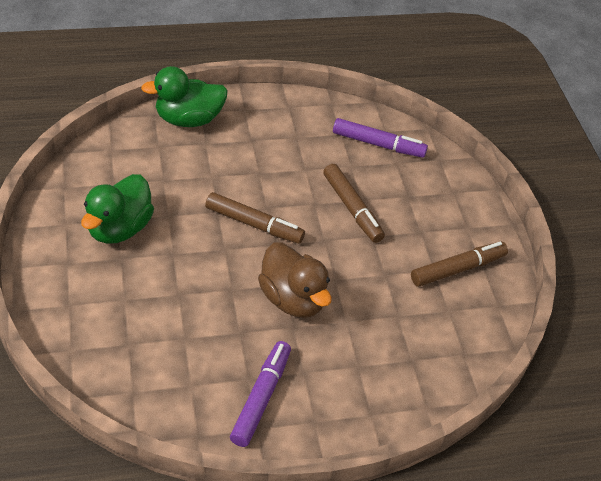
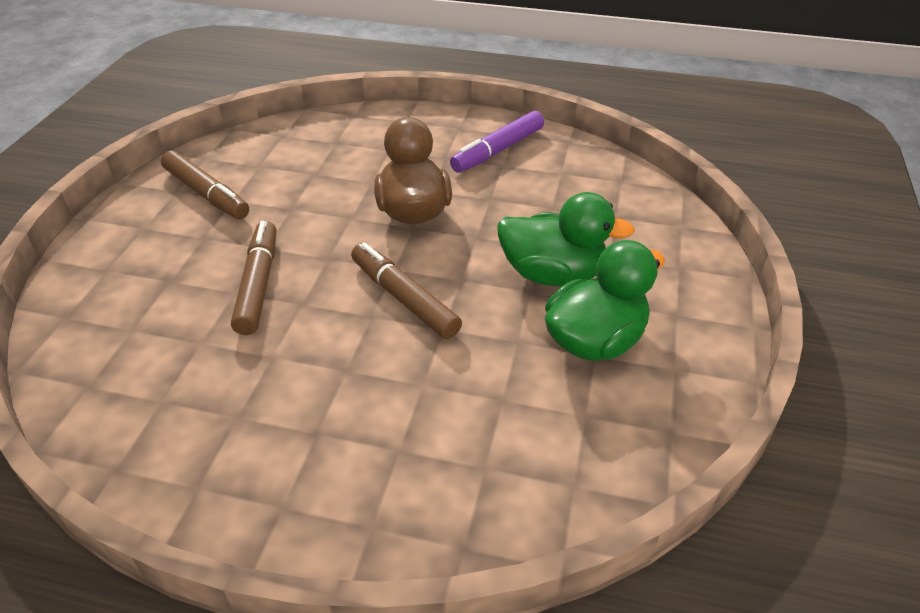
camera: 150 degrees left, 5 degrees down
green duck [141,66,228,127] -> green duck moved to [497,192,635,286]
purple marker [333,118,428,158] -> none
brown marker [411,242,508,287] -> brown marker turned 135 degrees counterclockwise [161,151,249,219]

